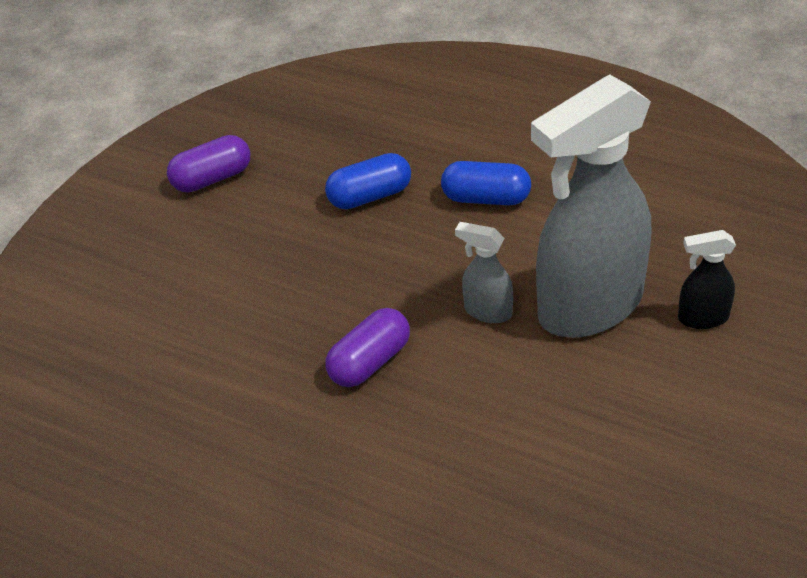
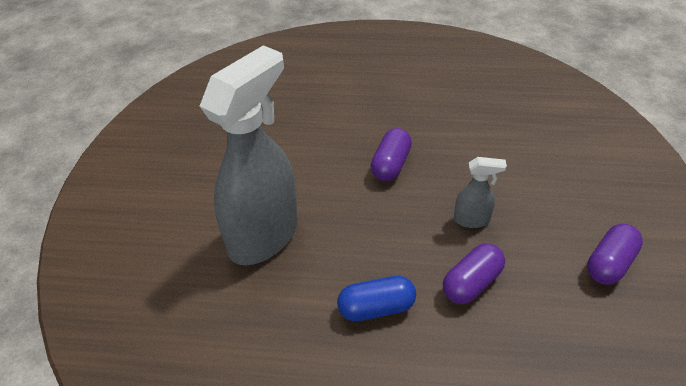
camera: 155 degrees right, 0 degrees up
blue capsule [325,153,411,209] -> purple capsule [443,243,505,304]
grey spray bottle [455,222,513,323] -> grey spray bottle moved to [454,157,507,228]
black spray bottle [678,230,736,329] -> none

